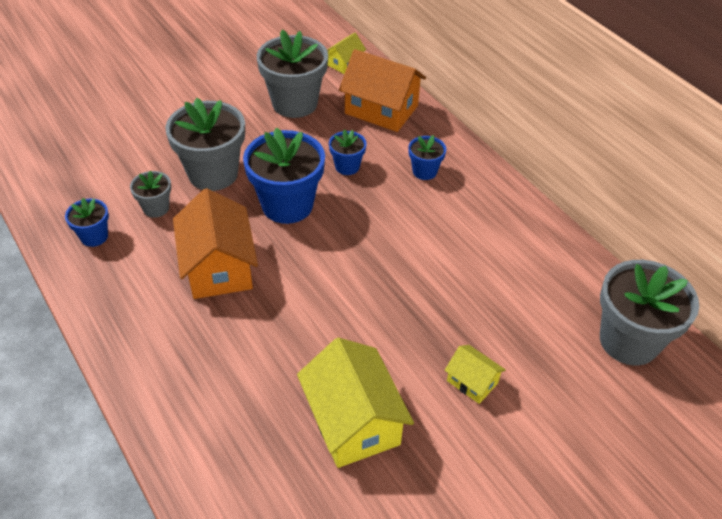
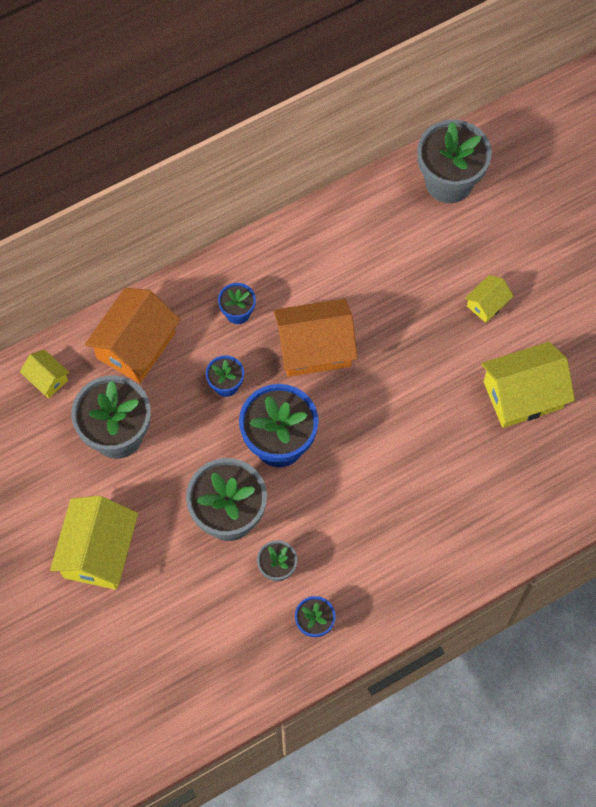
camera: 85 degrees left, 20 degrees up
orange house [173,188,258,299] -> orange house moved to [274,299,357,377]
none -> yellow house [50,496,138,590]

